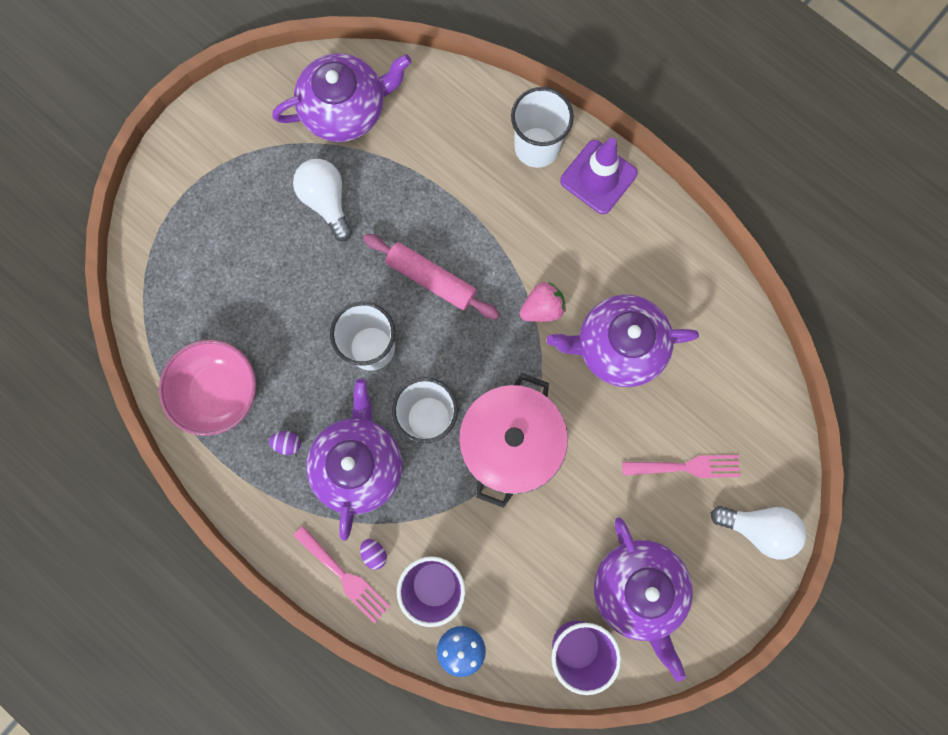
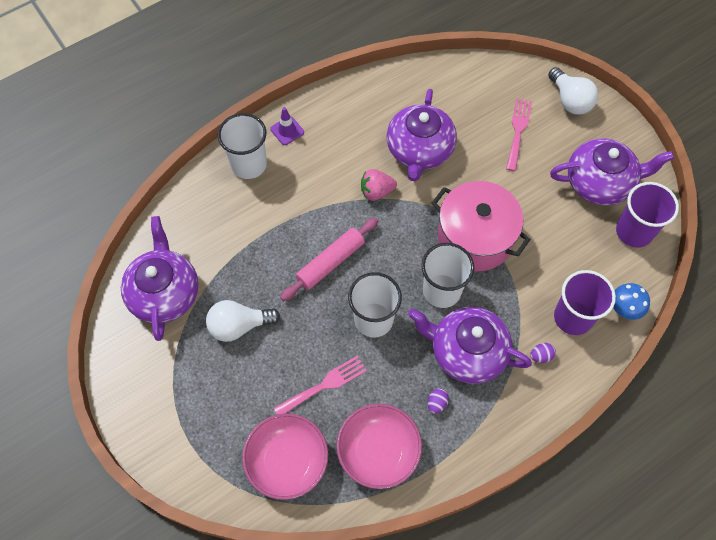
camera: 75 degrees left, 15 degrees down
pink fork [293,526,391,624] -> pink fork moved to [274,356,367,414]
pink strawberry [520,282,566,322] -> pink strawberry turned 90 degrees counterclockwise [361,169,397,201]
purple traffic cone [560,138,637,214] -> purple traffic cone [270,107,304,145], size x0.57
white light bulb [711,506,807,559] -> white light bulb turned 120 degrees clockwise [548,67,598,115]
none -> pink bowl [242,413,328,500]

